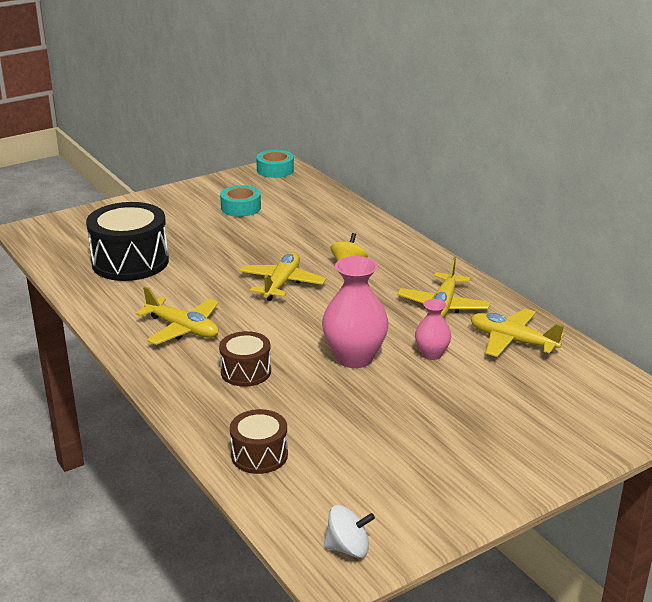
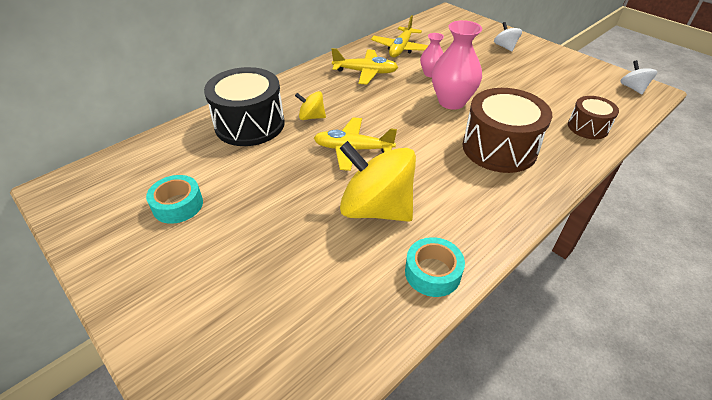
camera: 100 degrees left, 15 degrees up
black drum [86,202,169,281] -> black drum moved to [204,67,285,146]
yellow plane [136,287,219,345] -> none
brown drum [219,331,271,387] -> brown drum [463,88,552,173], size x1.80
turquoise tape [256,150,294,178] -> turquoise tape moved to [405,237,465,297]
none -> yellow spinning top [339,141,416,222]
none -> white spinning top [494,22,522,51]

